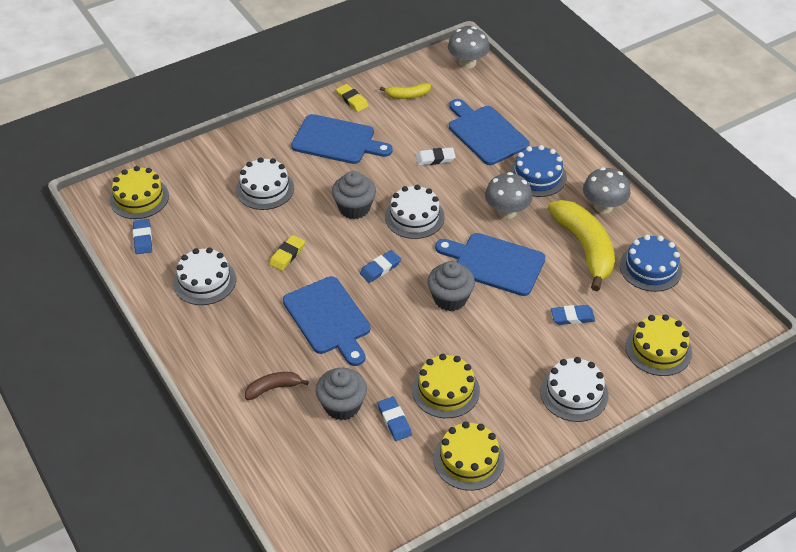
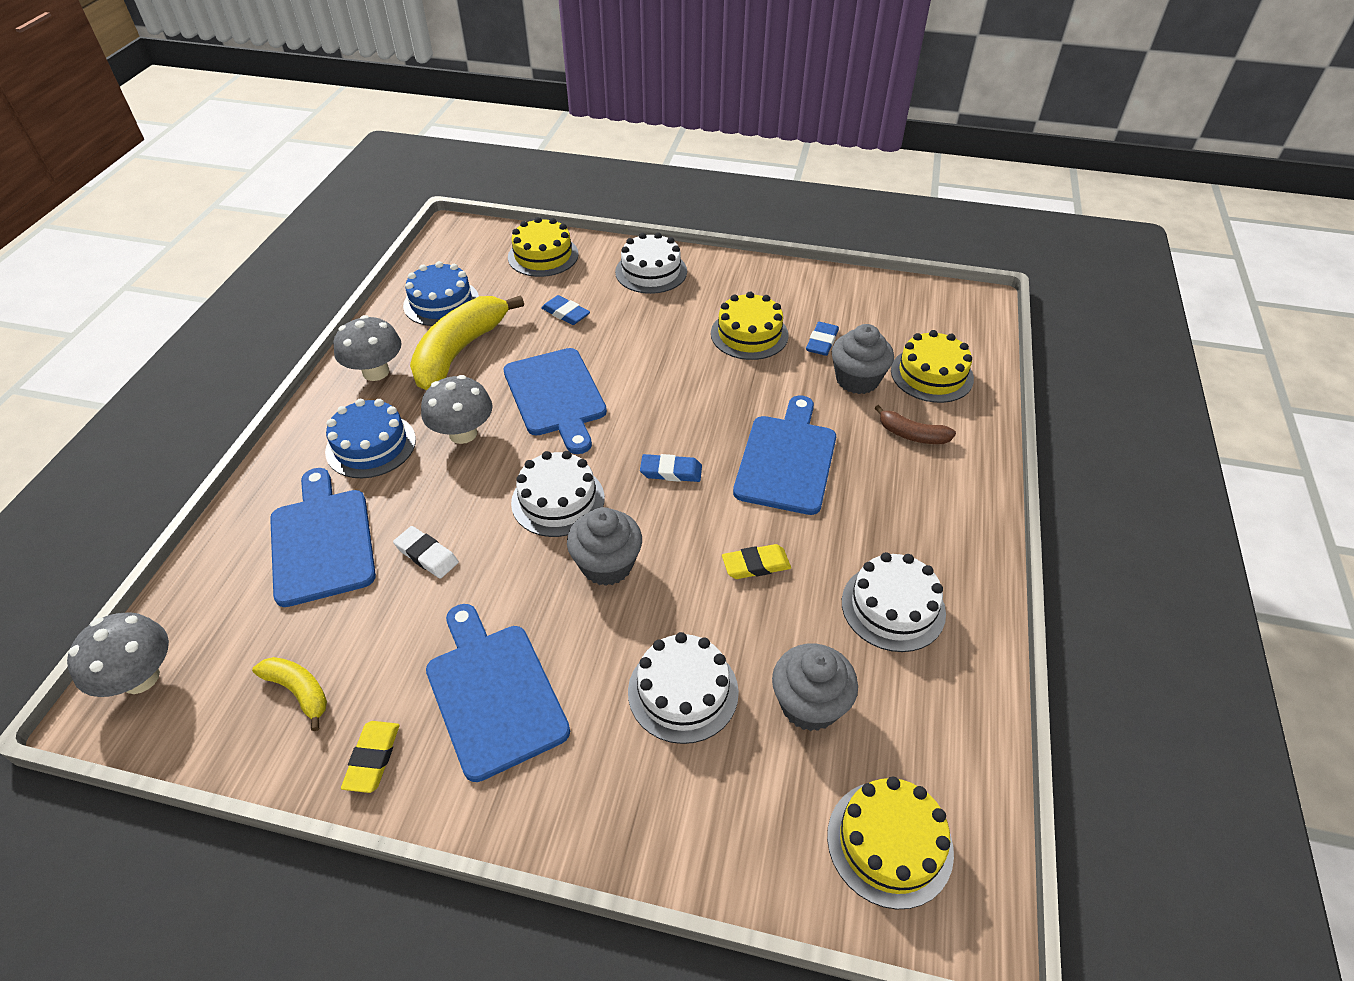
camera: 135 degrees left, 0 degrees up
blue eraser [133,219,152,254] -> none
grey cupcake [427,261,475,311] -> grey cupcake moved to [772,644,858,731]
yellow cake [434,421,505,491] -> yellow cake moved to [891,330,974,403]
blue cutting board [449,99,530,165] -> blue cutting board turned 150 degrees clockwise [270,468,376,607]

